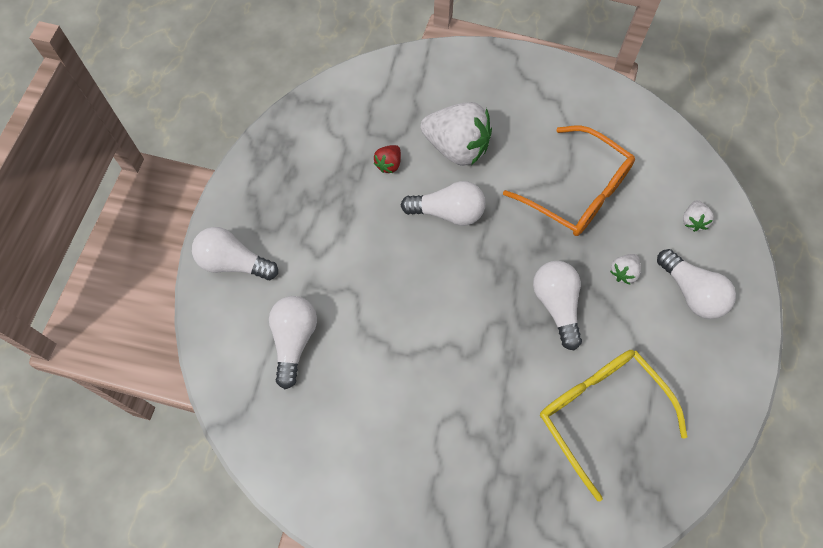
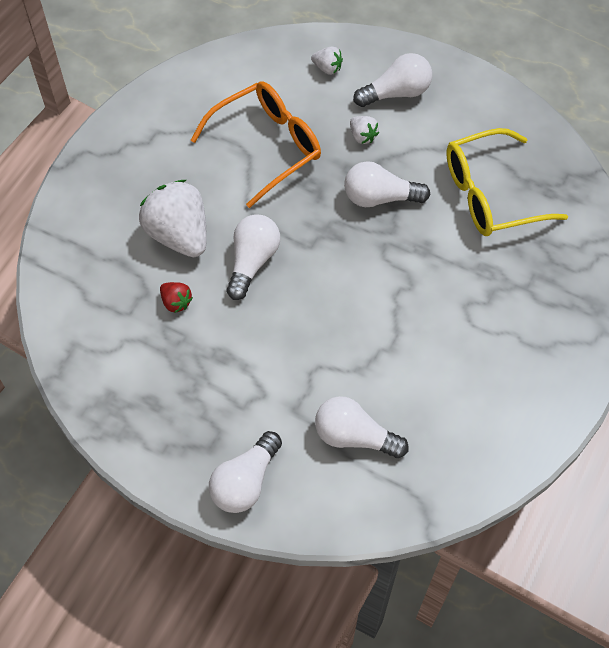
camera: 75 degrees left, 5 degrees down
white strawberry [421,102,492,166] -> white strawberry turned 75 degrees counterclockwise [139,180,207,257]

